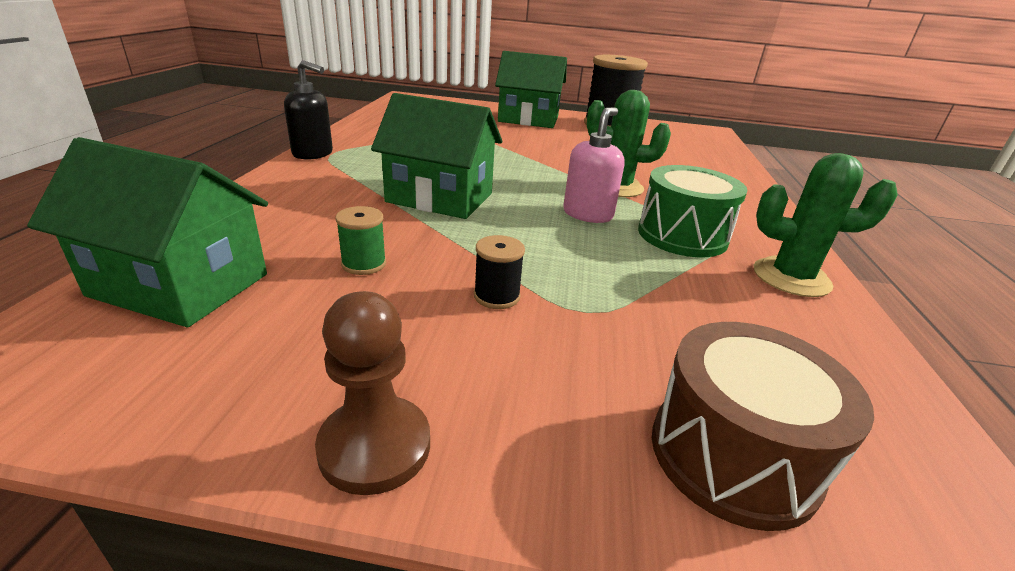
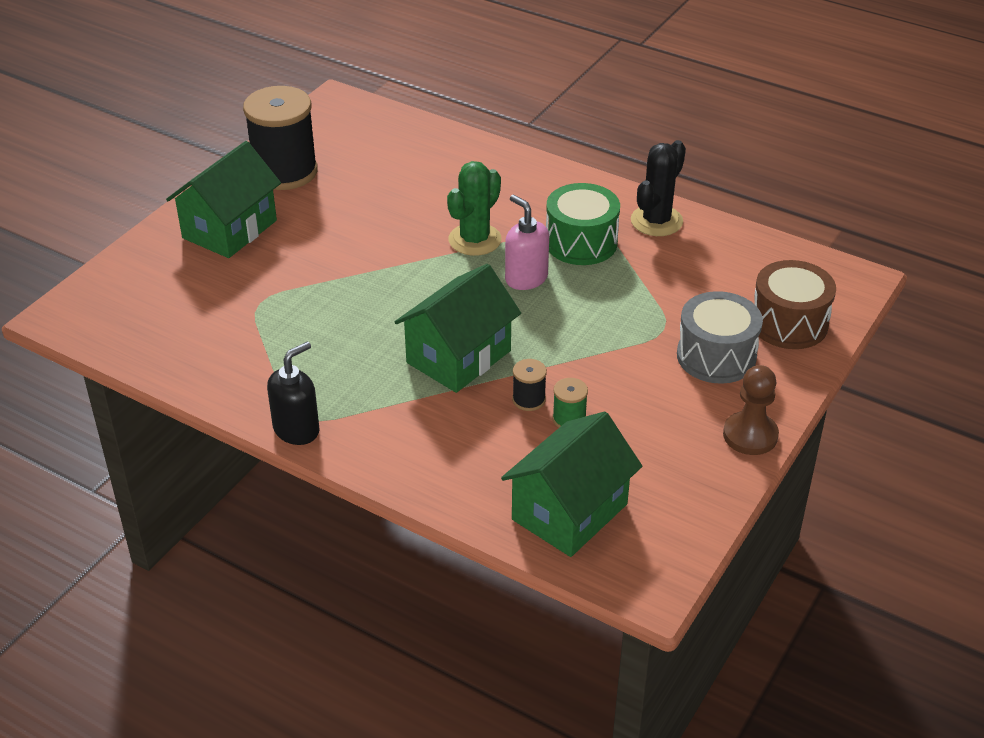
camera: 65 degrees left, 10 degrees up
black spool [474,235,525,309] -> black spool moved to [512,359,547,411]
green cactus [754,153,898,297] -> black cactus [631,140,686,236]
none -> grey drum [677,291,763,384]

